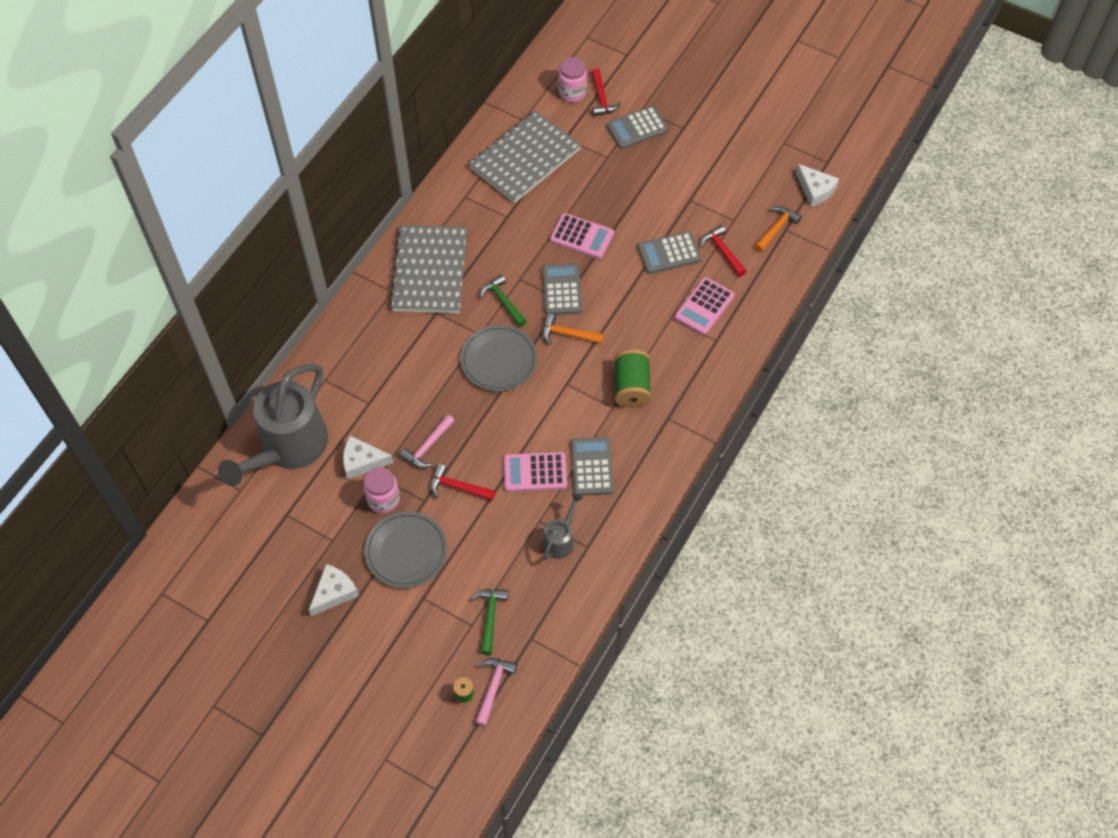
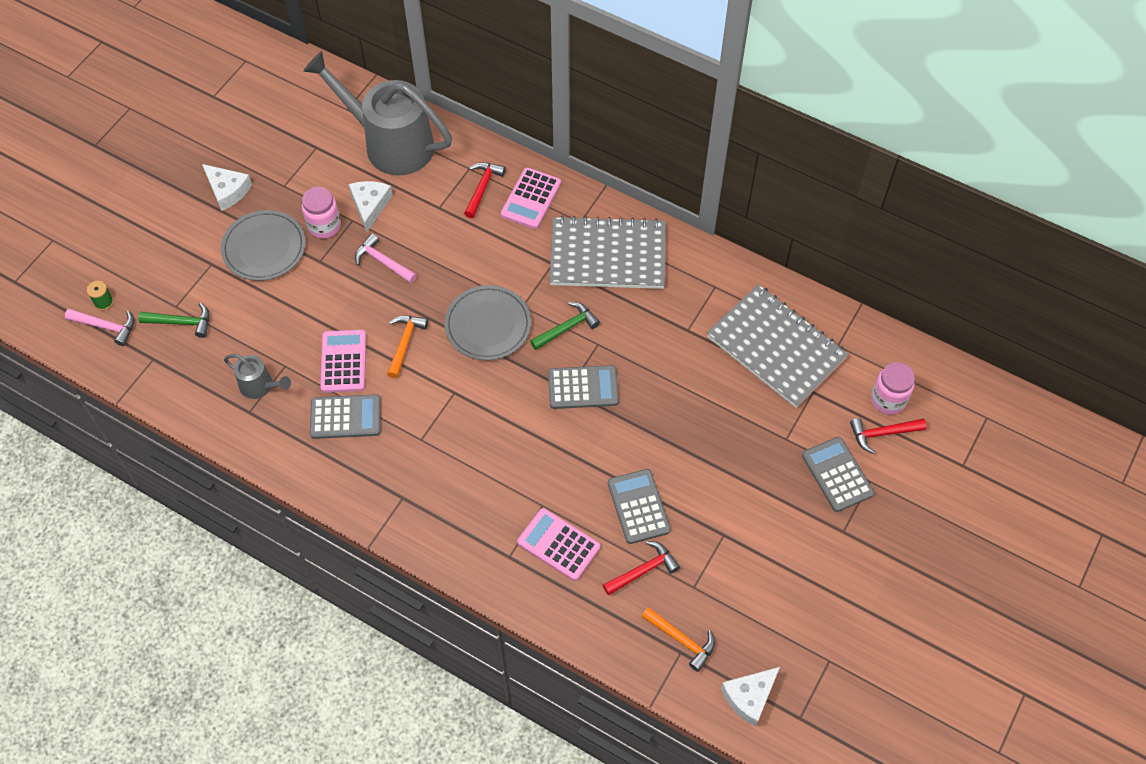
camera: 90 degrees right, 0 degrees up
red hammer [431,464,495,501] -> red hammer moved to [464,162,506,218]
orange hammer [543,314,604,345] -> orange hammer moved to [387,315,428,378]
pink calculator [550,213,614,259] -> pink calculator moved to [501,168,561,229]
green spool [614,349,652,408] -> none

